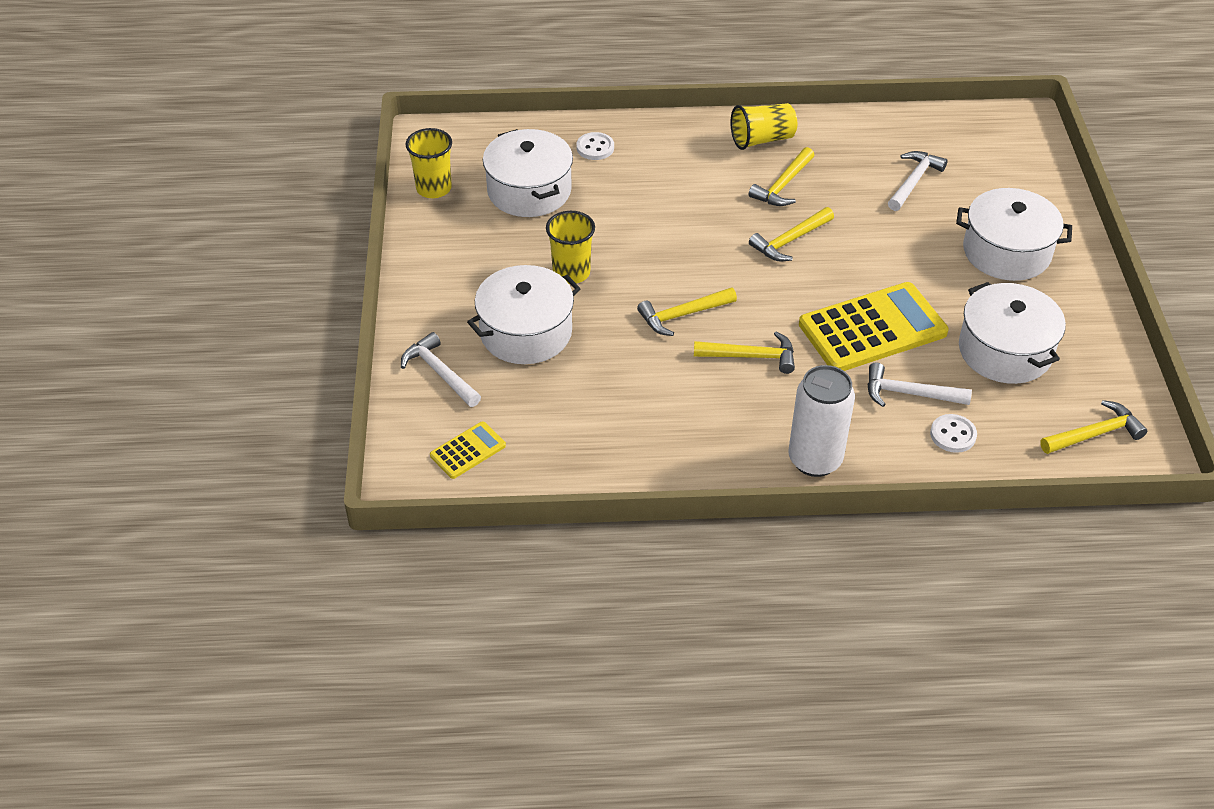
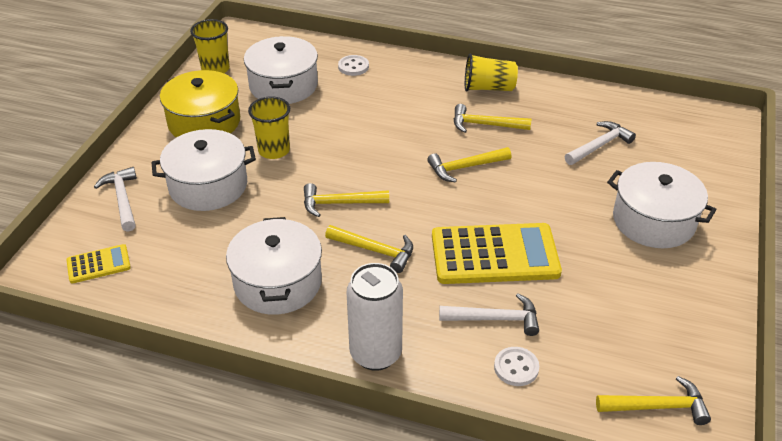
camera: 20 degrees right, 5 degrees down
yellow hammer [749,147,814,206] -> yellow hammer turned 45 degrees clockwise [454,104,531,133]
white hammer [867,362,972,407] -> white hammer turned 150 degrees clockwise [439,293,539,336]
white pot [959,282,1066,384] -> white pot moved to [226,217,322,315]
none -> yellow pot [160,70,240,137]

